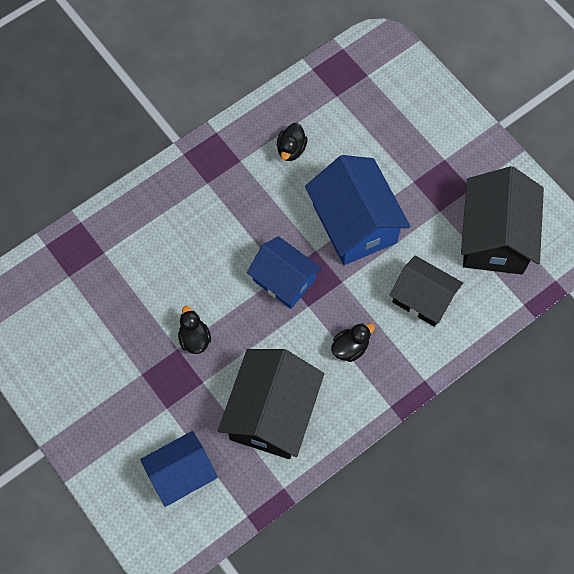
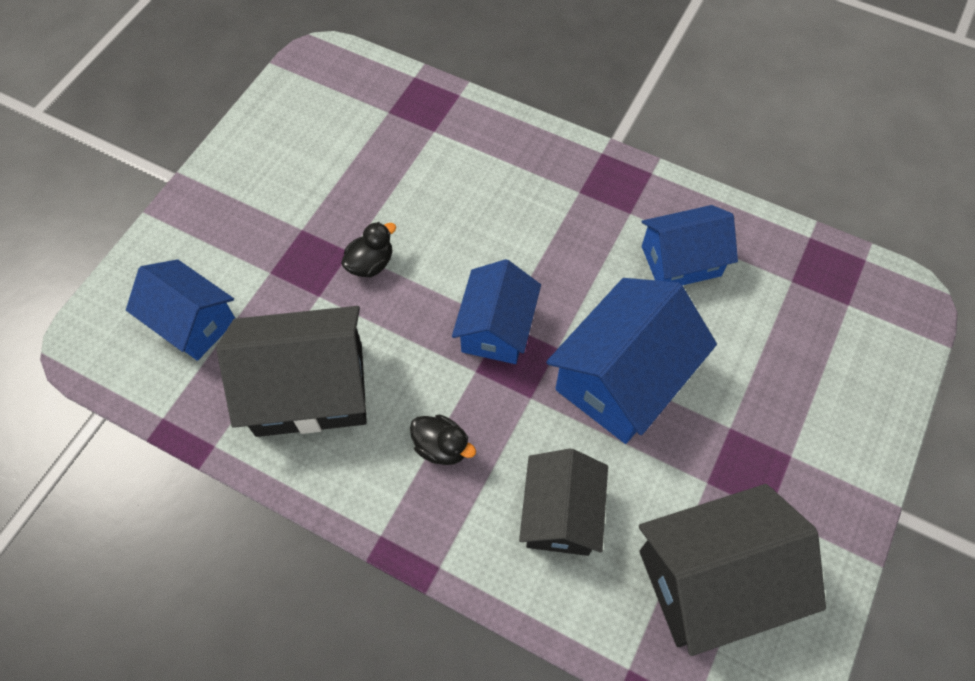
camera: 65 degrees right, 5 degrees down
black duck [277,123,308,161] -> blue house [642,205,738,285]

